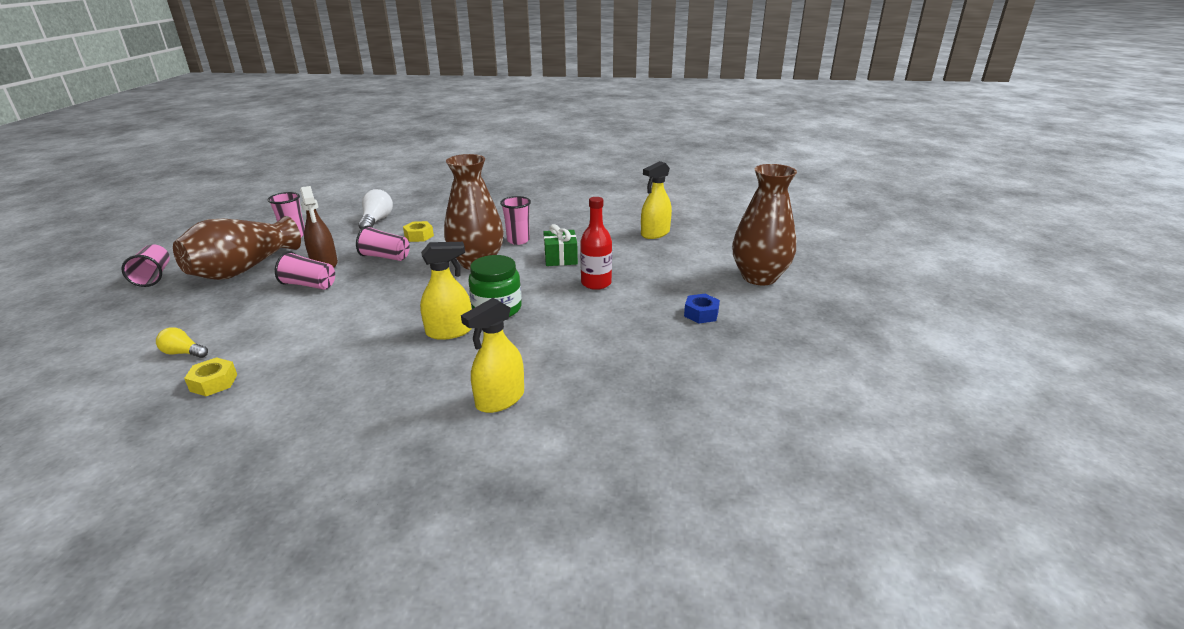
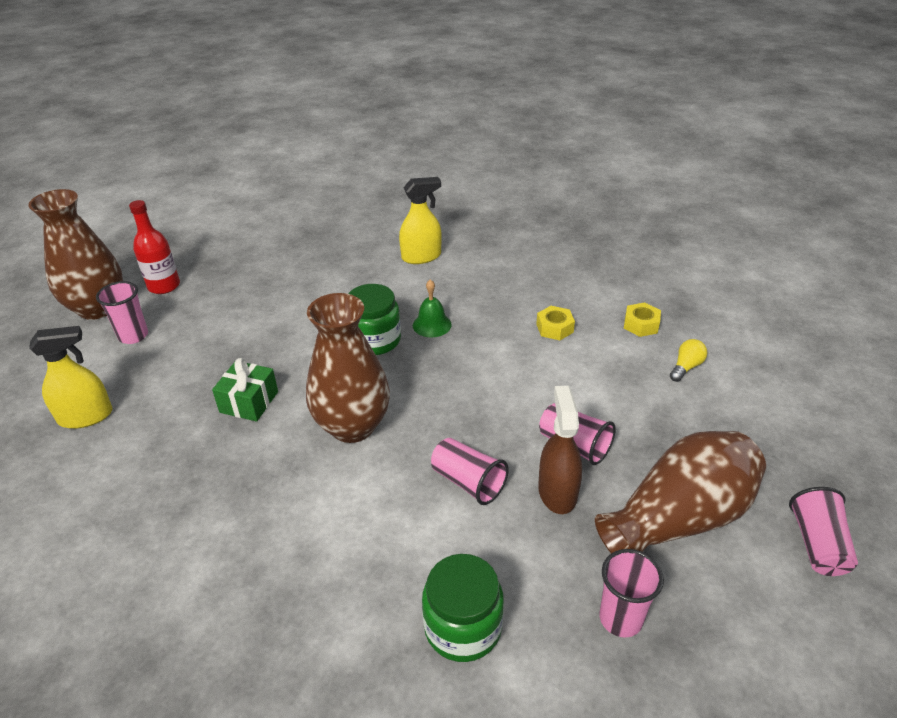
camera: 155 degrees left, 10 degrees up
yellow light bulb [156,327,208,358] -> yellow light bulb turned 90 degrees counterclockwise [670,339,707,382]
white light bulb [358,189,393,229] -> green jar [422,554,504,662]
yellow nut [403,221,434,242] -> yellow nut moved to [536,306,575,340]
yellow spray bottle [420,242,472,340] -> green bell [413,279,452,337]
pink cup [500,196,531,245] -> pink cup moved to [96,281,148,344]
red bottle [580,197,612,290] -> red bottle moved to [129,200,180,294]
blue nut [684,294,720,324] -> none

